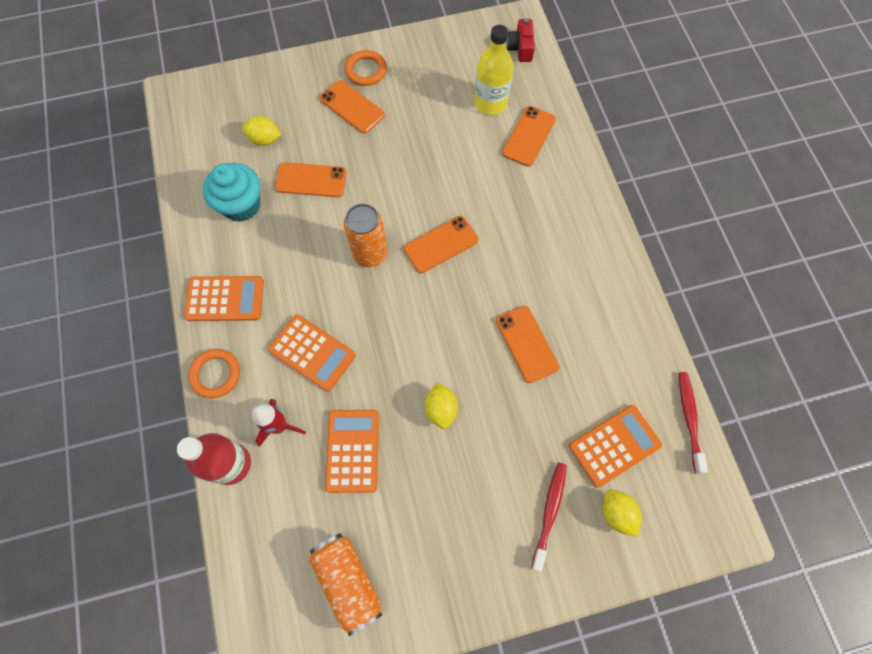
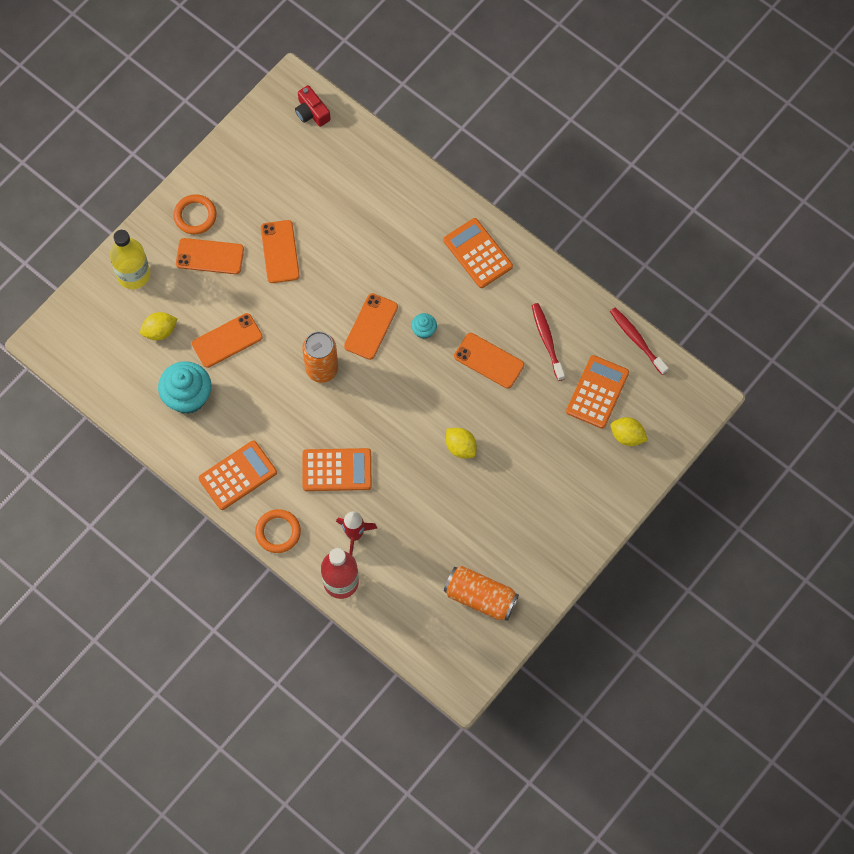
camera: 35 degrees left, 0 degrees up
orange calculator [325,410,379,493] -> orange calculator moved to [443,218,513,288]
yellow bottle [474,25,514,115] -> yellow bottle moved to [110,230,150,289]
orange phone [502,106,556,167] -> orange phone moved to [261,220,300,283]
red toothbrush [531,463,567,572] -> red toothbrush moved to [531,303,565,381]
none -> turquoise cupcake [411,313,437,339]

